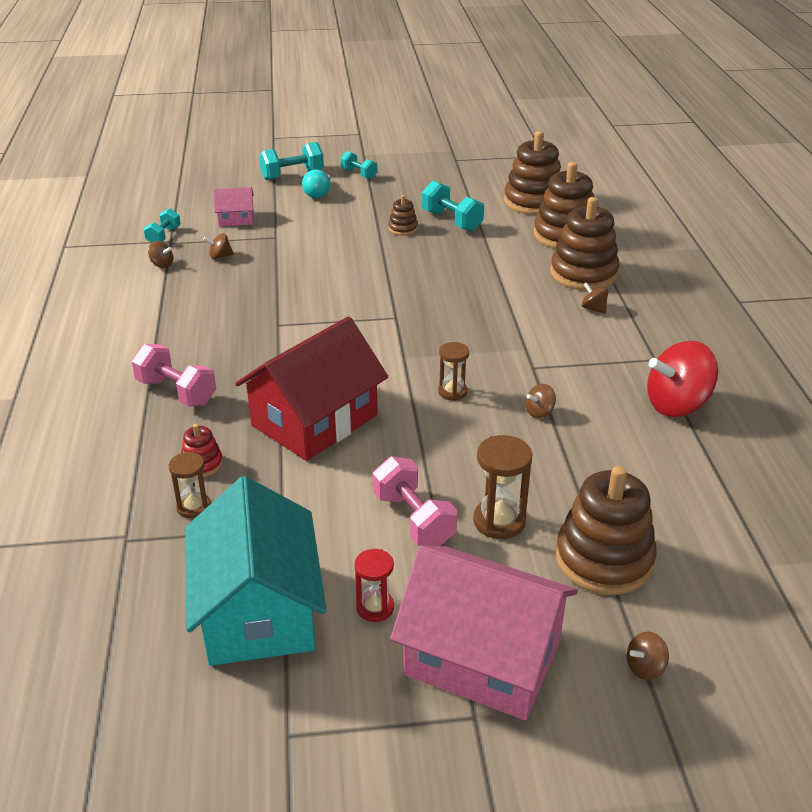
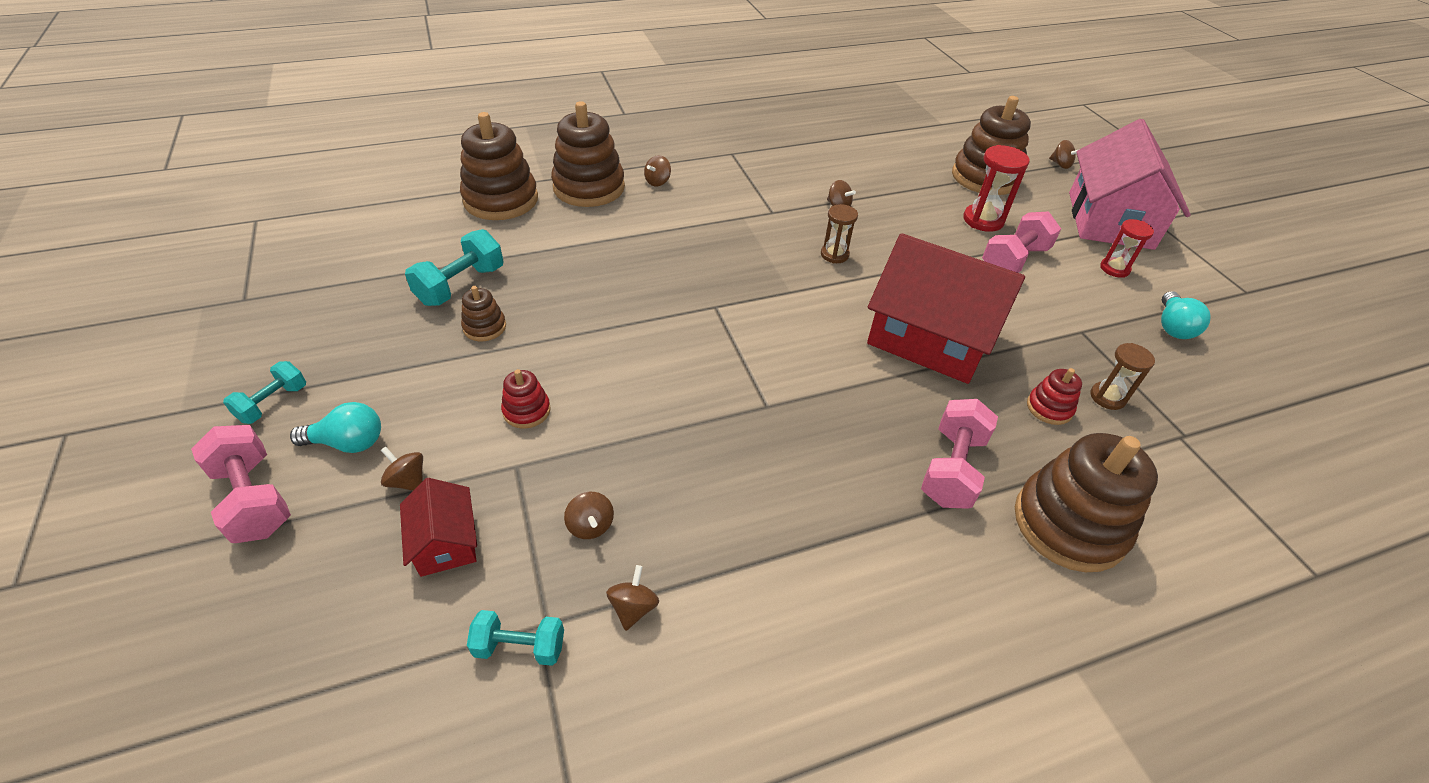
camera: 105 degrees left, 10 degrees up
turquoise house [185,476,326,666] -> turquoise light bulb [1161,291,1211,339]
pink house [213,187,254,226] -> red house [400,478,477,577]
turquoise dumbbell [259,142,324,180] -> pink dumbbell [191,425,291,543]
brown hourglass [473,435,532,539] -> red hourglass [963,145,1030,232]
brown stacking toy [504,131,561,215] -> brown stacking toy moved to [1015,433,1158,572]
red spinning top [647,341,718,417] -> none
none -> brown spinning top [381,447,423,491]
none -> red stacking toy [501,369,551,429]

